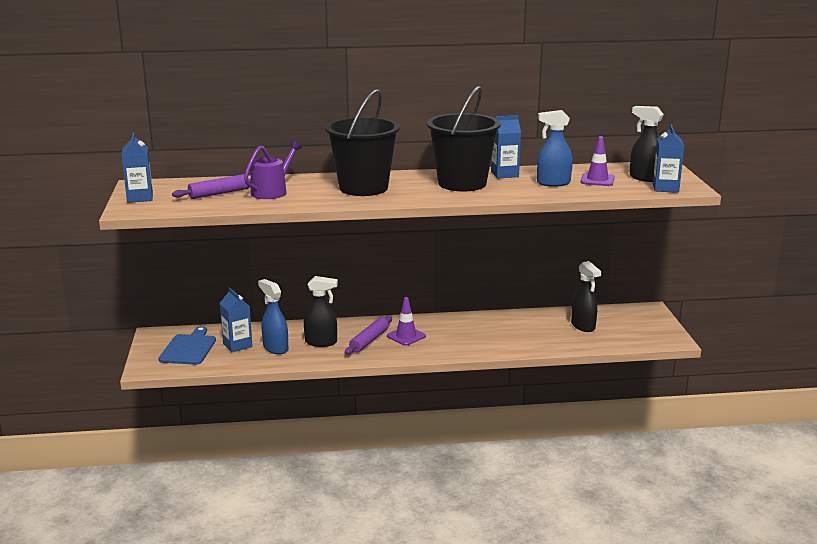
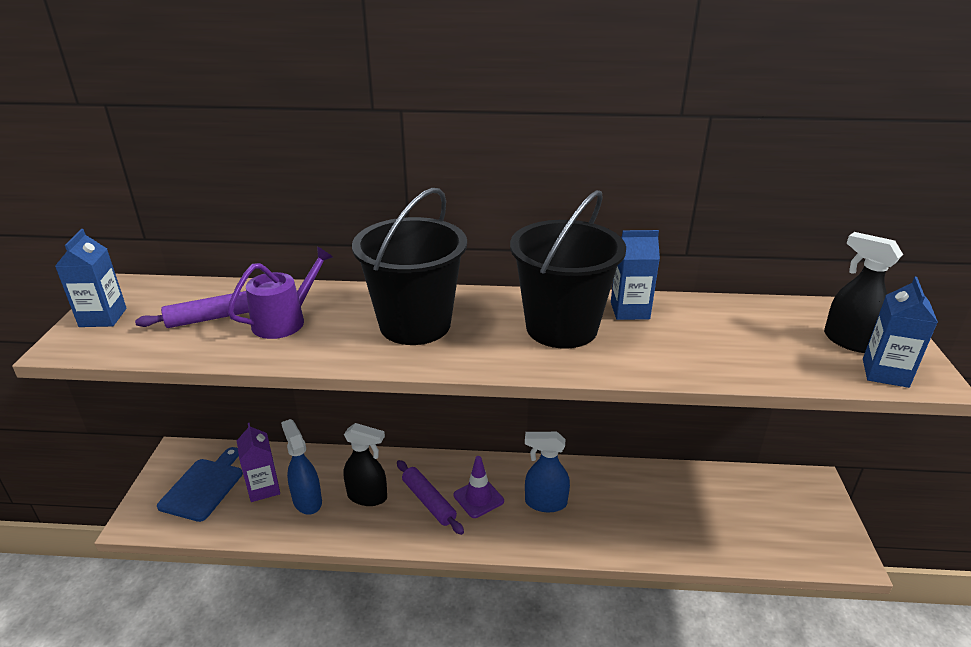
camera: 10 degrees right, 10 degrees up
blue carton [220,288,253,352] -> purple carton [237,423,280,502]
purple rolling pin [345,316,392,355] -> purple rolling pin turned 75 degrees counterclockwise [397,460,464,535]
blue spray bottle [537,110,573,187] -> blue spray bottle moved to [525,432,570,512]
black spray bottle [571,261,601,332] -> none
purple traffic cone [580,136,615,186] -> none

